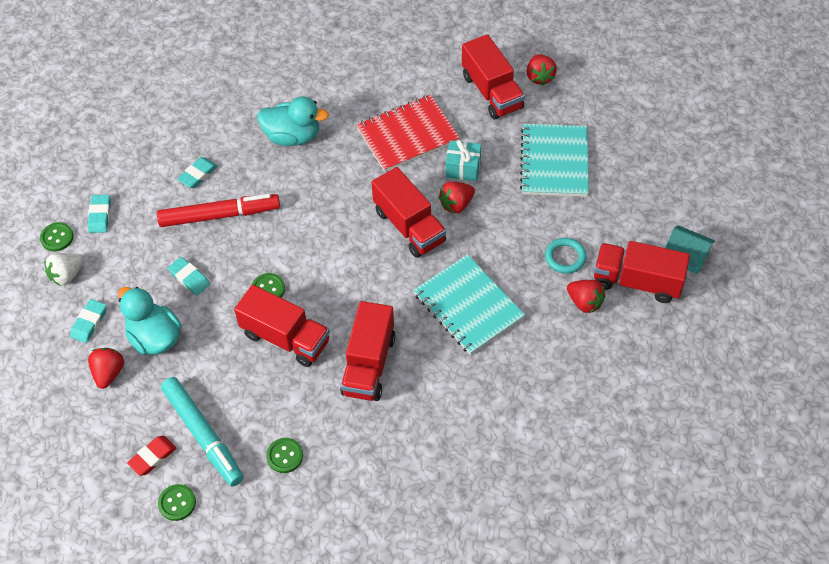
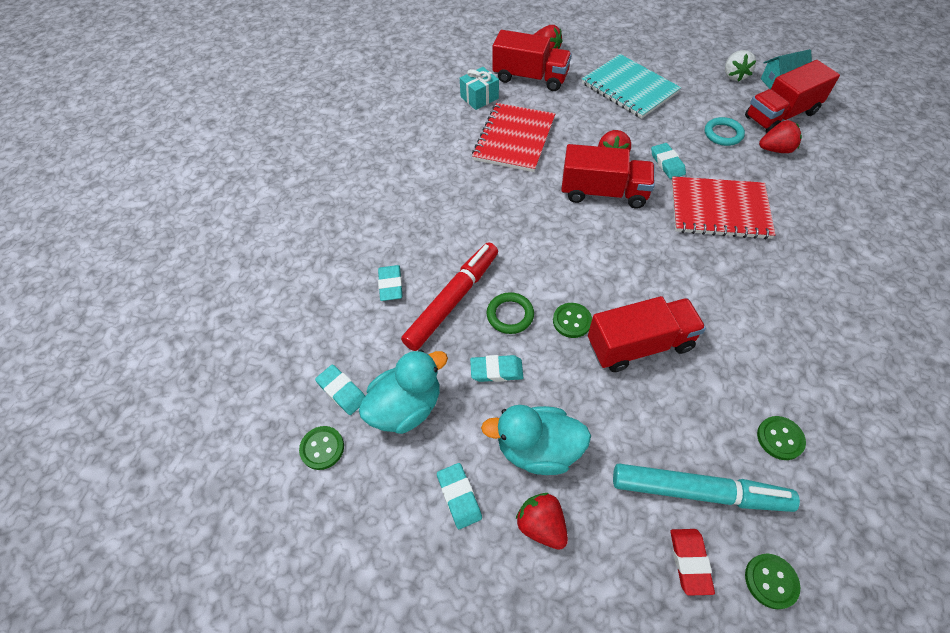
camera: 45 degrees left, 0 degrees up
white strawberry [44,253,83,285] -> white strawberry moved to [725,50,756,82]
turquoise duck [257,96,329,146] -> turquoise duck moved to [359,350,448,434]
red truck [340,301,395,401] -> none
turquoise notebook [413,254,525,355] -> red notebook [671,176,775,239]
turquoise gift [446,140,481,181] -> turquoise gift moved to [460,67,499,110]
none -> green ring [487,292,534,334]
none -> turquoise eraser [651,143,686,179]

